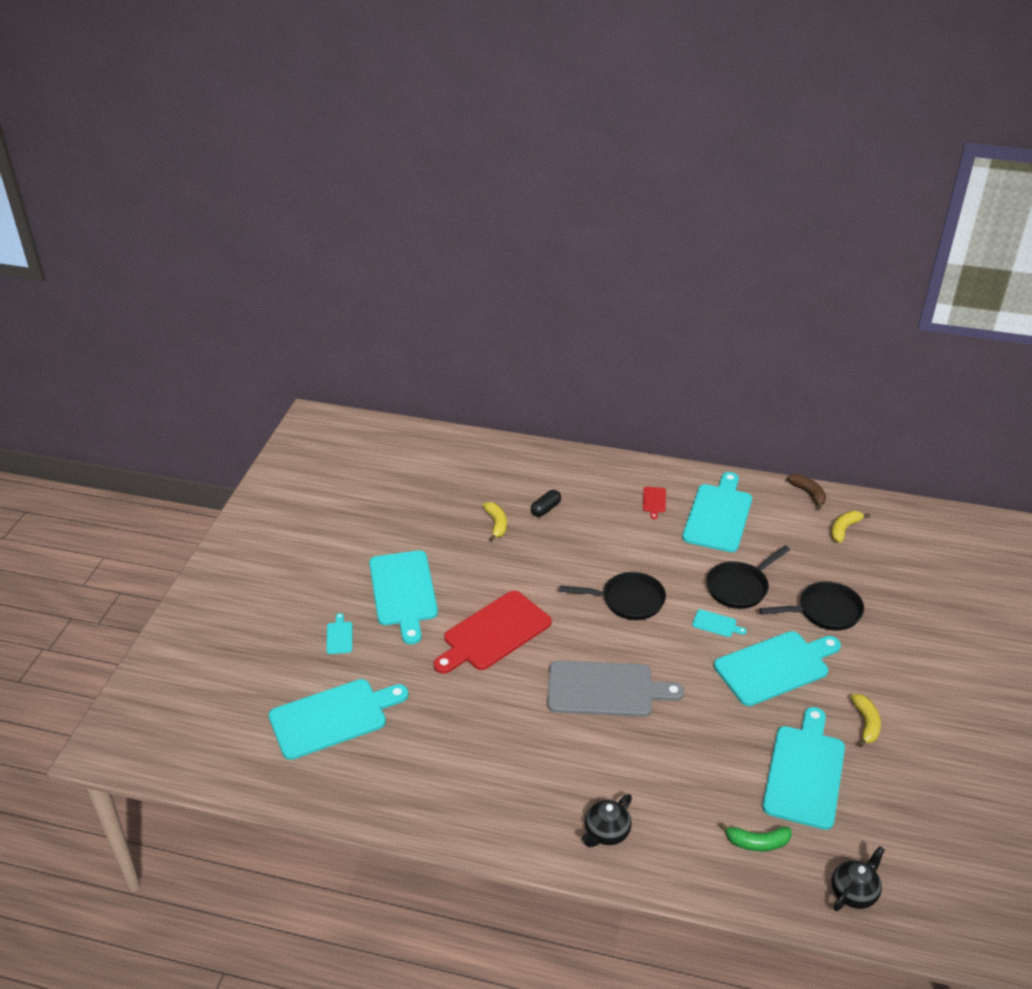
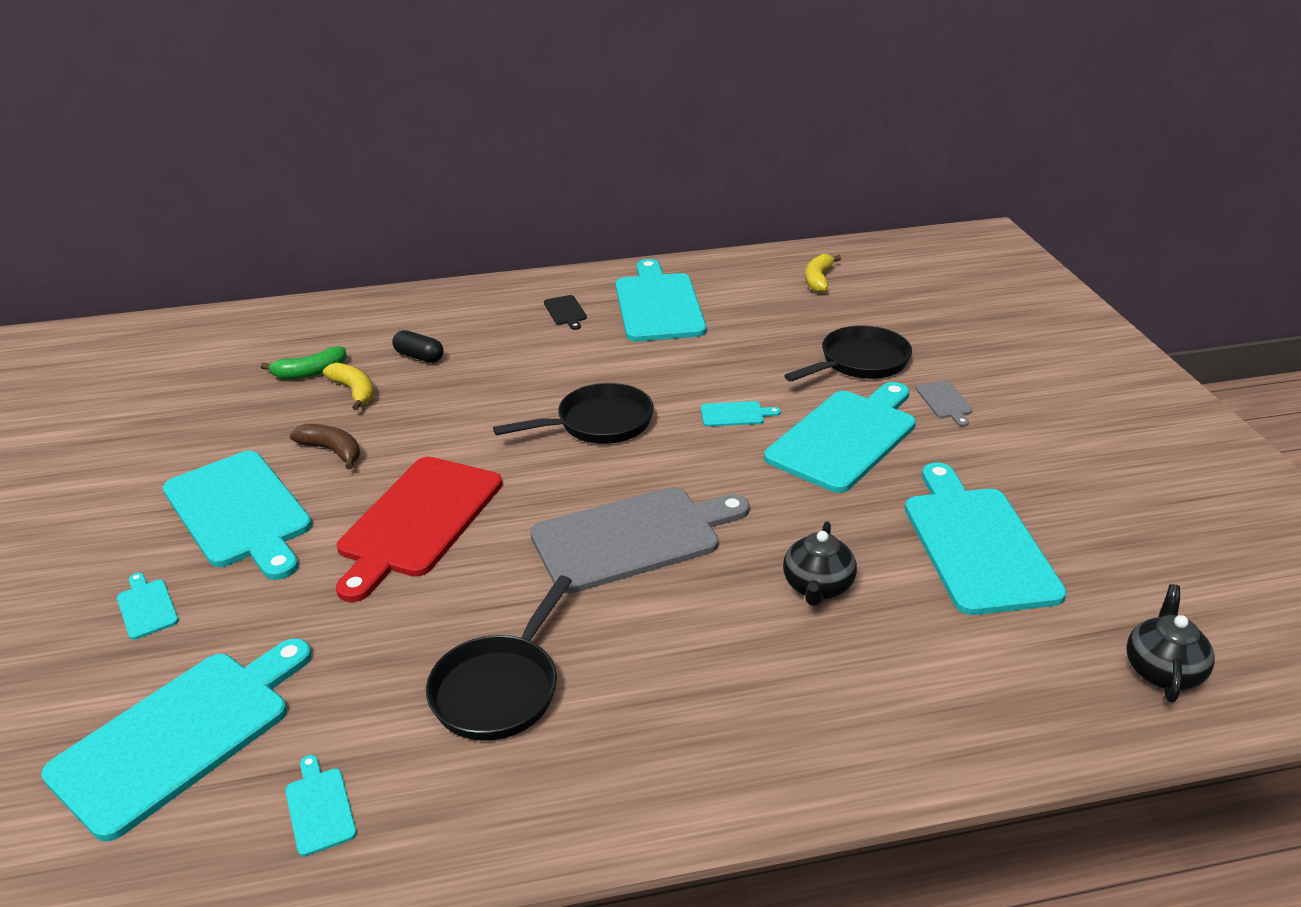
camera: 25 degrees left, 5 degrees down
black capsule [531,490,561,517] -> black capsule turned 75 degrees counterclockwise [392,330,444,363]
black teapot [582,794,632,847] -> black teapot moved to [783,521,857,606]
red cutting board [643,487,666,519] -> black cutting board [544,295,587,330]
black pan [706,545,790,609] -> black pan moved to [426,576,572,741]
green banana [719,823,792,851] -> green banana moved to [261,346,347,379]
brown banana [787,474,826,510] -> brown banana moved to [290,424,360,469]
yellow banana [851,694,881,747] -> none
none -> turquoise cutting board [285,755,357,857]
none -> grey cutting board [915,381,972,426]

